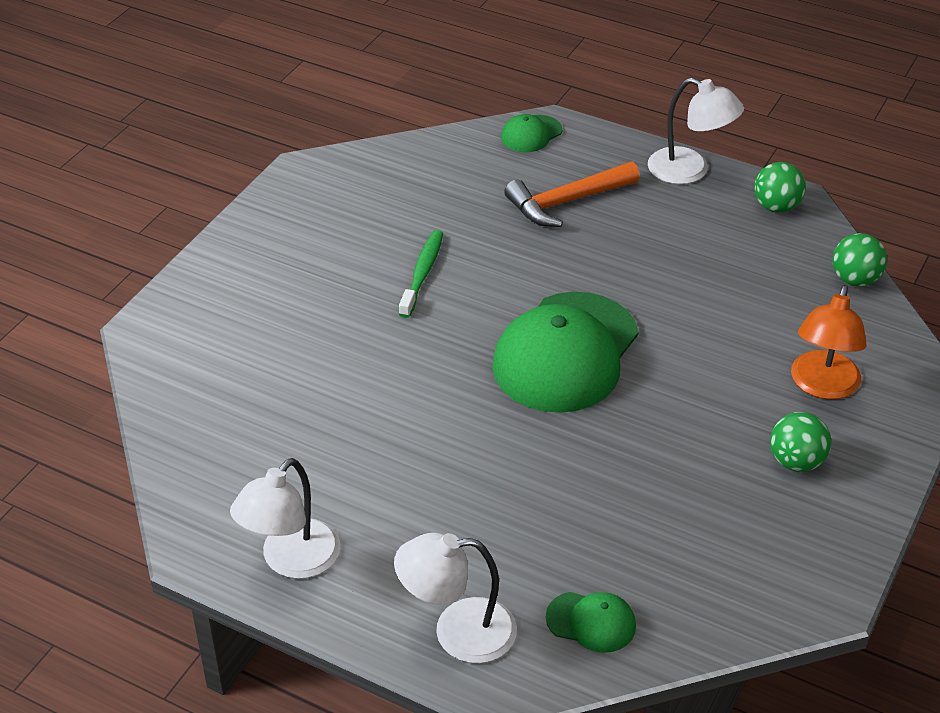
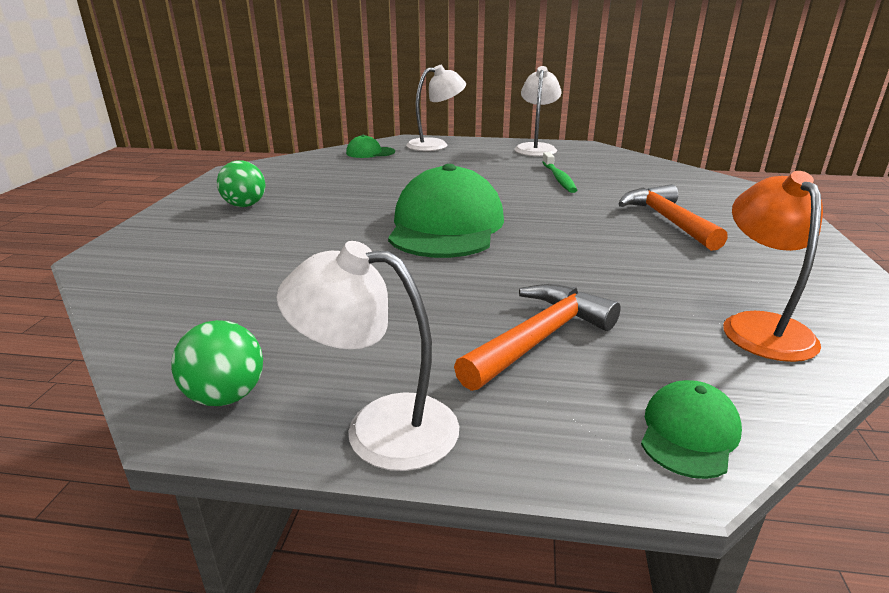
camera: 160 degrees right, 15 degrees down
green toothbrush [399,230,443,318] -> green toothbrush moved to [542,152,577,193]
orange lamp [791,285,867,399] -> orange lamp moved to [723,171,823,362]
green ball [833,233,887,287] -> none
none -> orange hammer [618,184,728,251]

